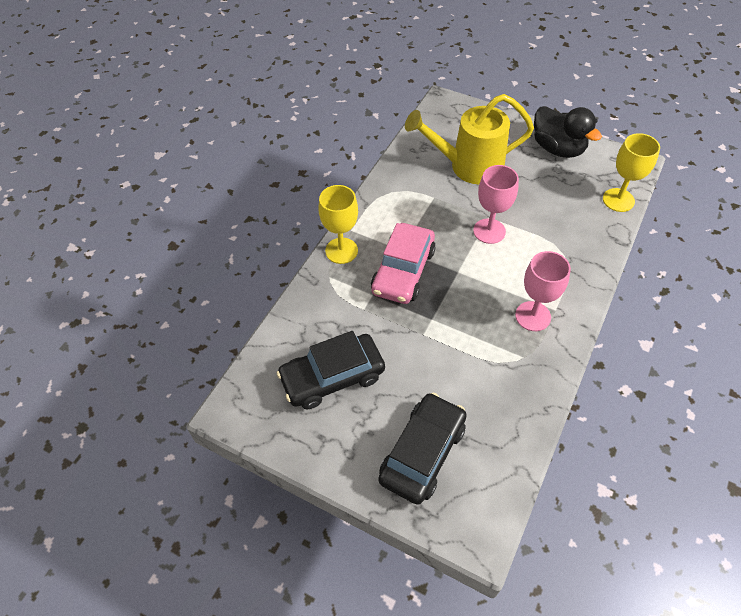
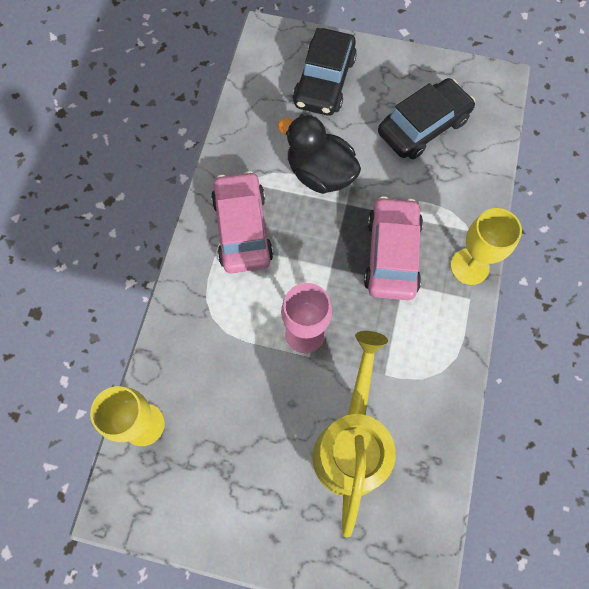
camera: 165 degrees right, 15 degrees up
yellow watering can [405,94,534,185] -> yellow watering can turned 60 degrees counterclockwise [313,331,396,538]
pink goblet [515,251,571,331] -> pink car [211,171,273,273]
black duck [534,106,602,158] -> black duck moved to [277,114,361,194]

